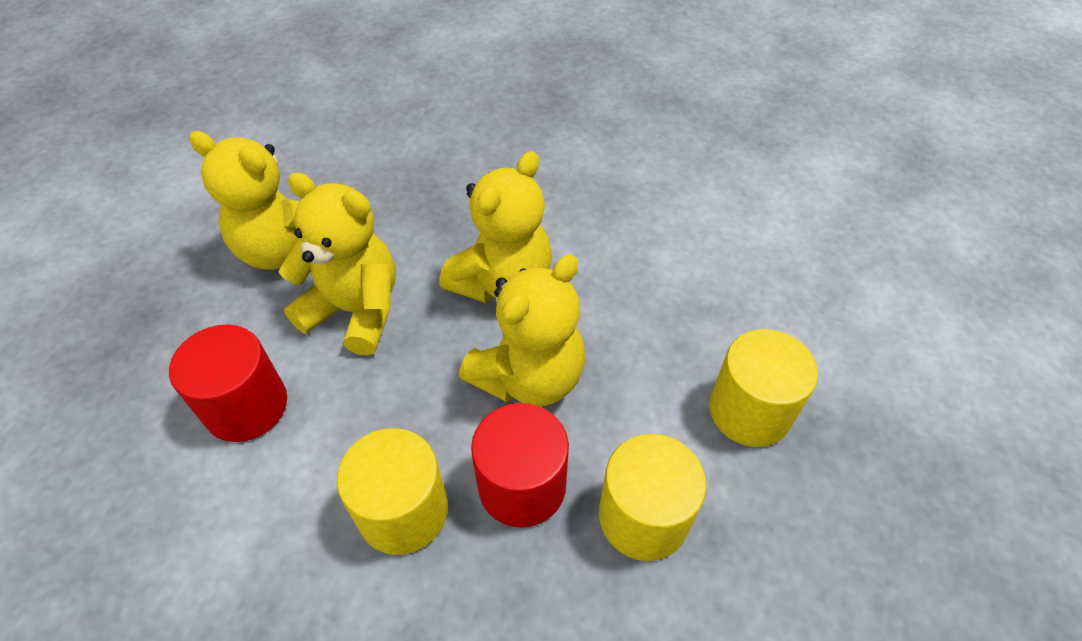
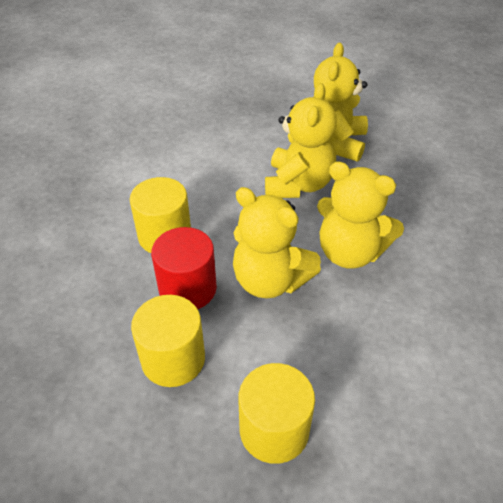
camera: 80 degrees right, 5 degrees down
red cylinder [169,324,287,442] -> none

